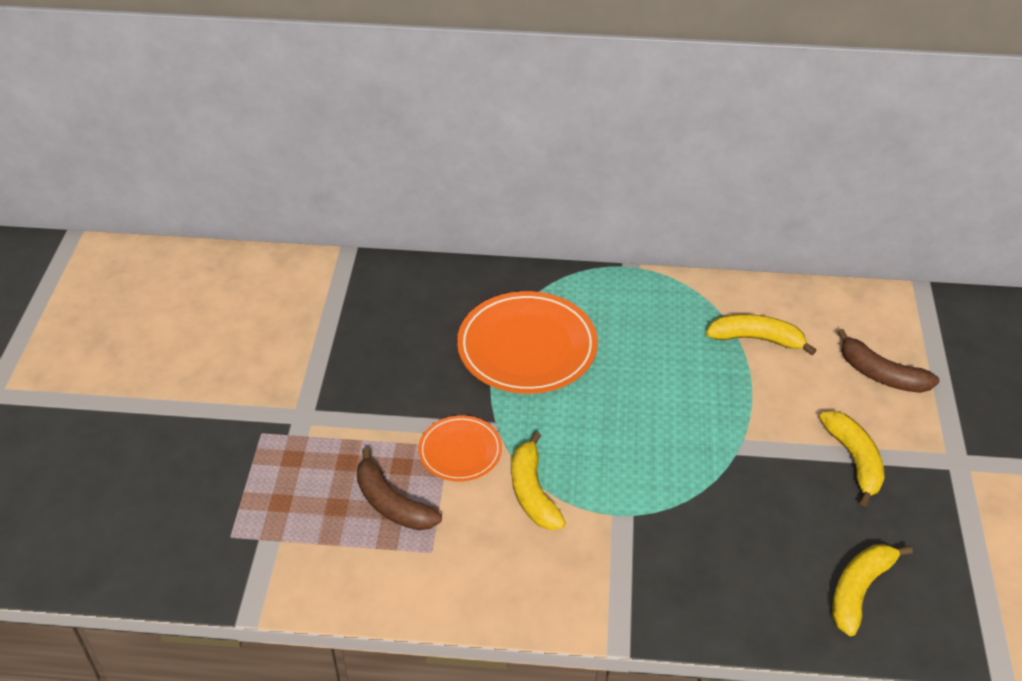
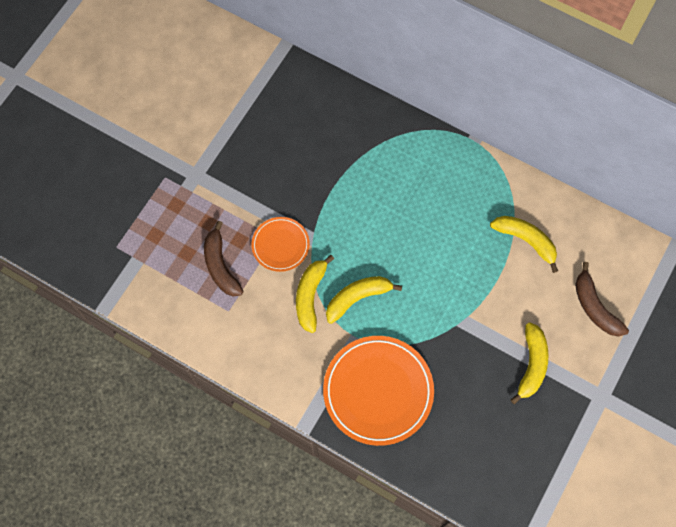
camera: 25 degrees right, 25 degrees up
orange plate [457,291,598,394] -> orange plate moved to [323,336,434,446]
yellow banana [832,544,913,636] -> yellow banana moved to [326,276,402,324]

